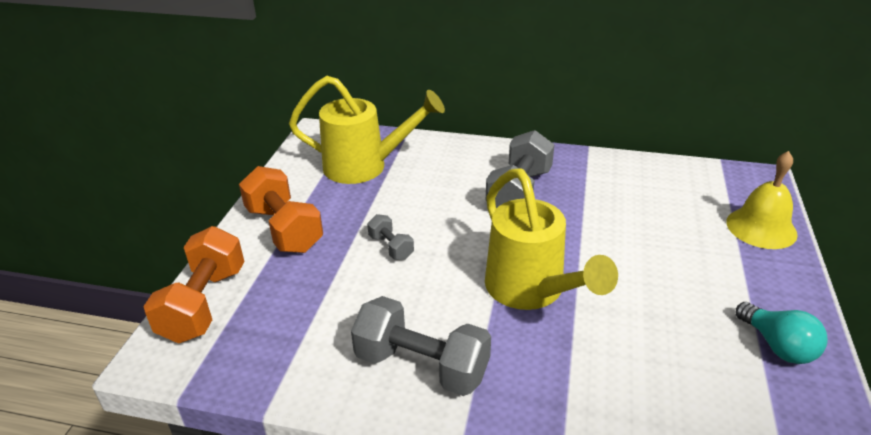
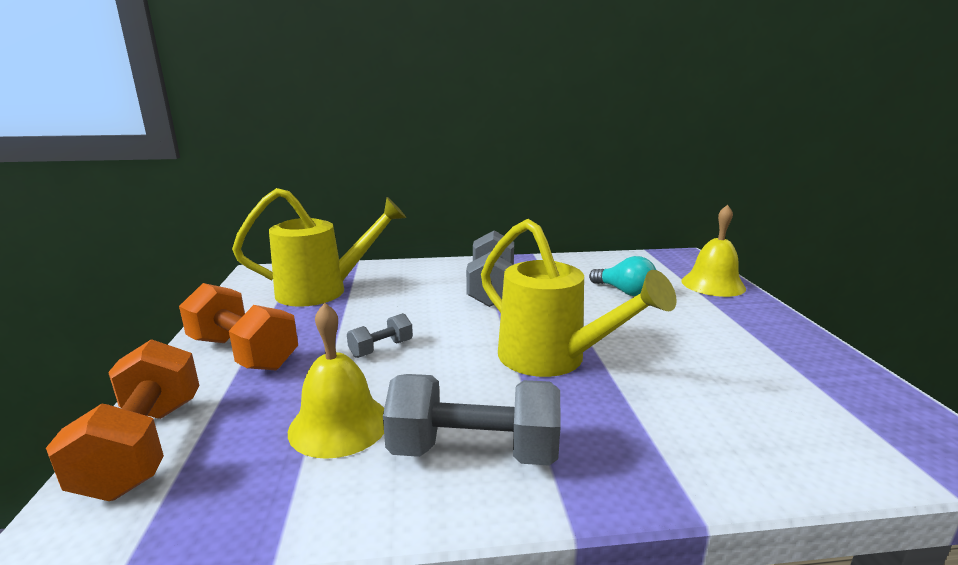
camera: 20 degrees left, 15 degrees down
grey dumbbell [367,214,414,260] -> grey dumbbell turned 75 degrees counterclockwise [347,313,413,358]
turquoise light bulb [736,302,828,364] -> turquoise light bulb moved to [589,256,656,296]
none -> yellow bell [288,303,384,459]

